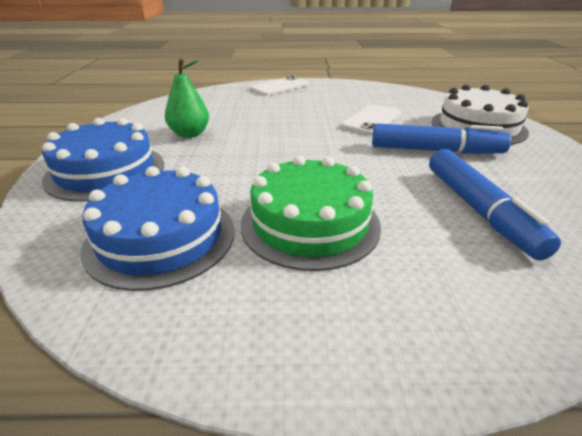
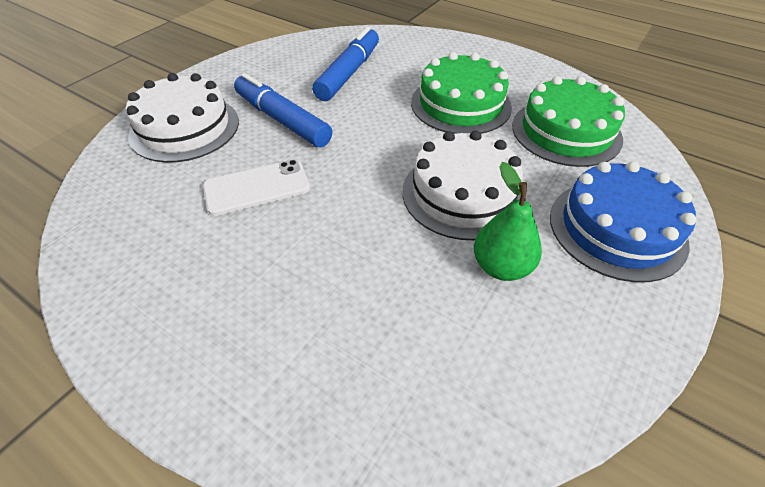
camera: 145 degrees left, 15 degrees up
blue cake [81,166,235,291] -> green cake [512,76,625,167]
white phone [250,76,309,96] -> none
none -> white cake [402,131,526,240]

